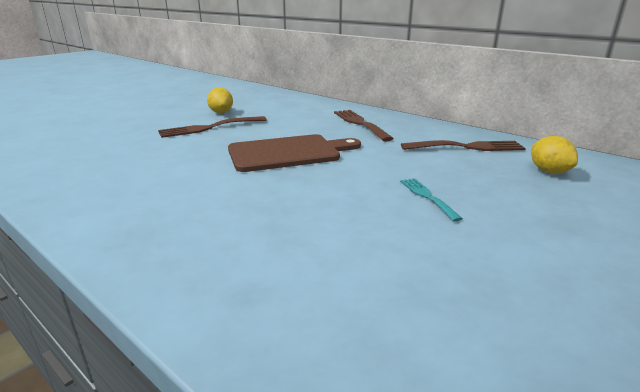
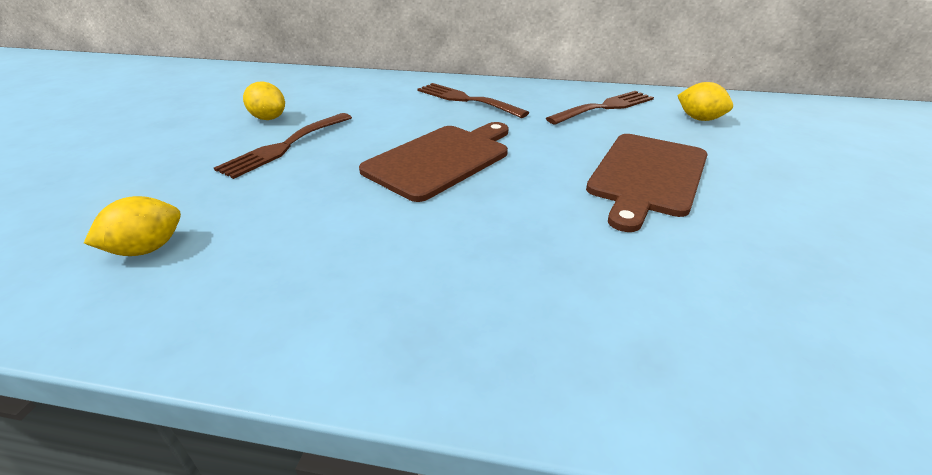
camera: 30 degrees left, 10 degrees up
turquoise fork [400,178,463,222] -> brown cutting board [586,134,708,232]
none -> yellow lemon [84,196,181,256]

